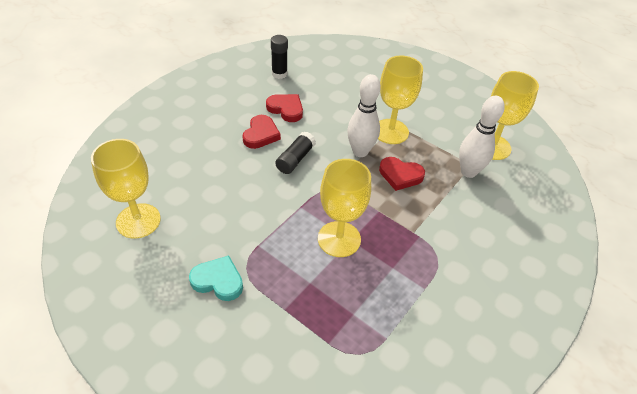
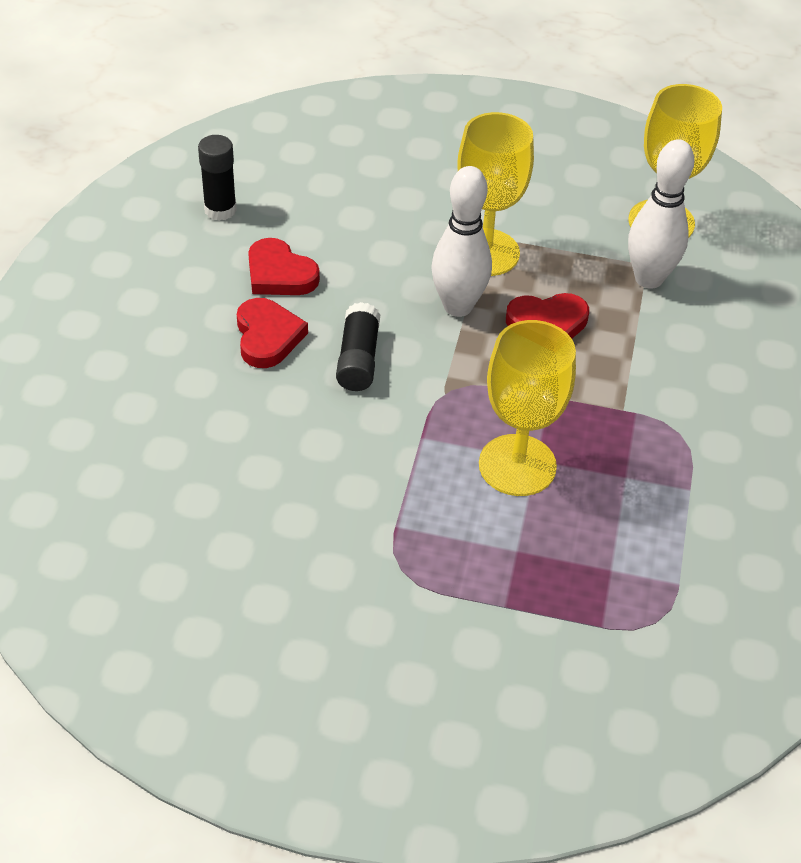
camera: 25 degrees left, 0 degrees up
yellow goblet [91,139,161,239] -> none
turquoise heart [189,256,243,301] -> none
red heart [266,94,303,122] -> red heart turned 150 degrees counterclockwise [248,238,320,295]

